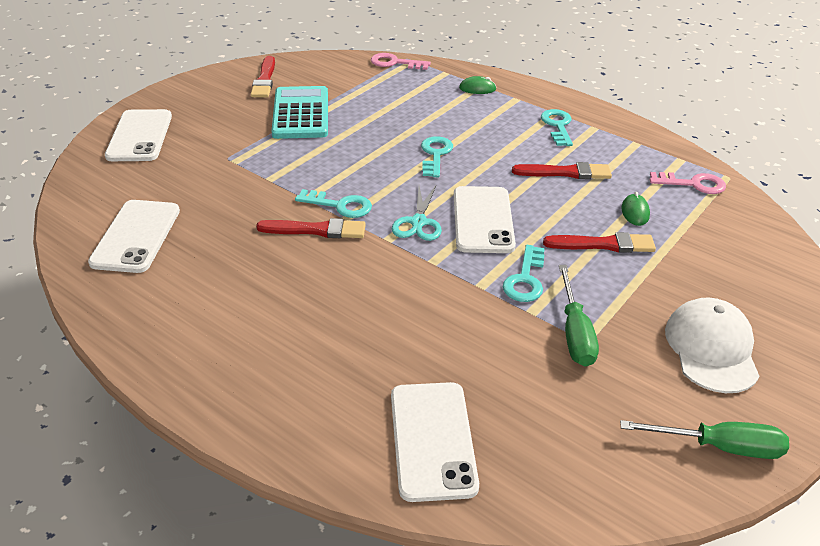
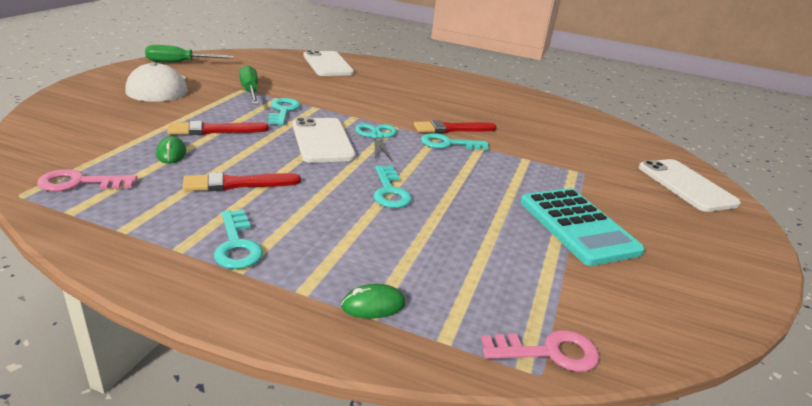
camera: 160 degrees right, 10 degrees down
white phone [88,200,180,273] -> none
red brush [251,56,275,97] -> none

